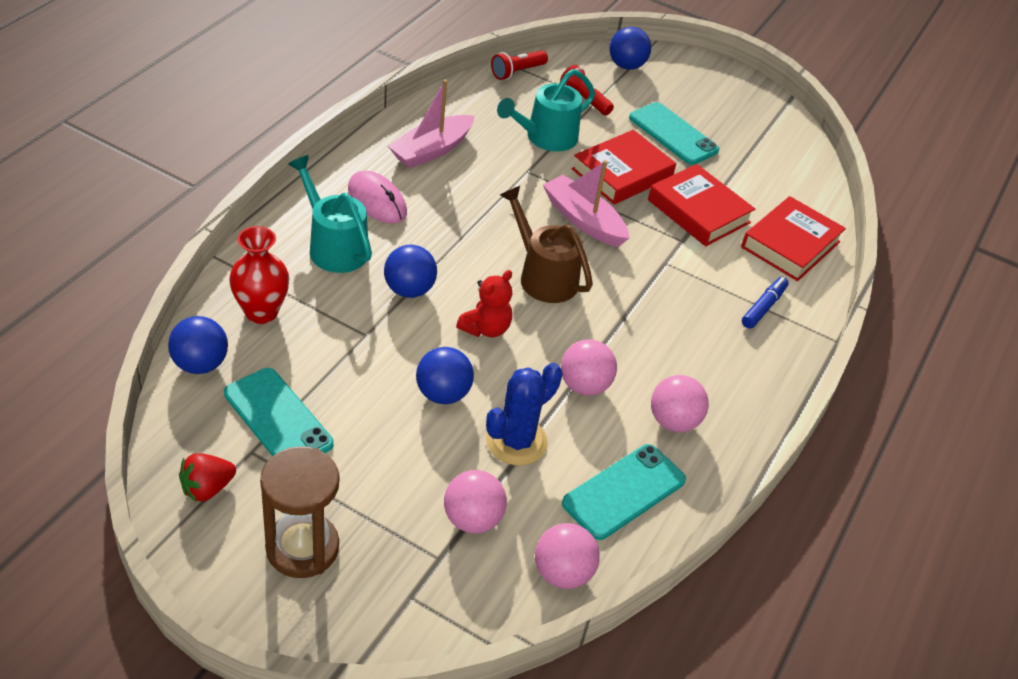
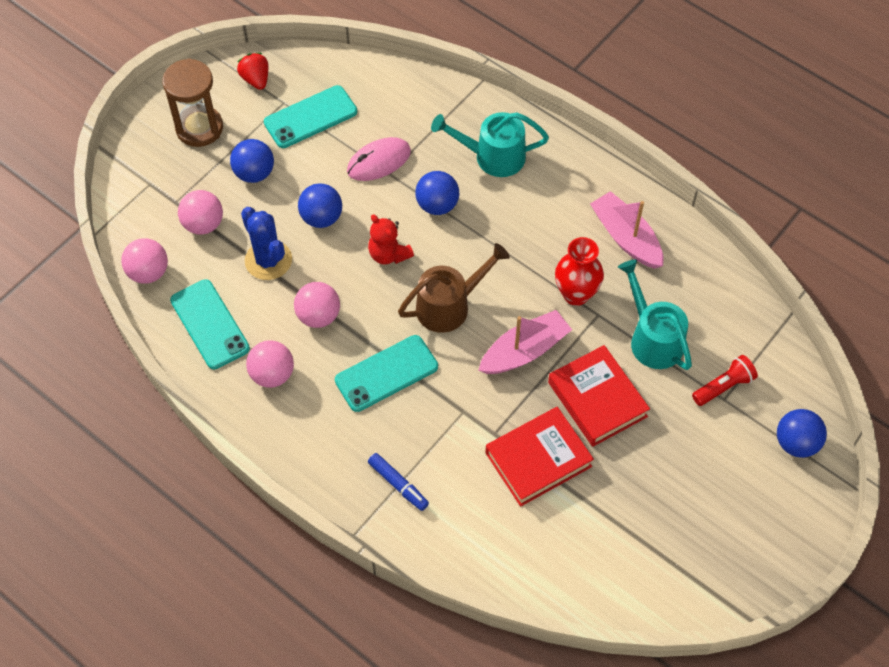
camera: 105 degrees right, 15 degrees up
blue ball [168,316,228,374] -> blue ball moved to [230,139,274,183]
red vase [229,226,289,324] -> red vase moved to [555,237,604,306]
turquoise watering can [288,155,372,273] -> turquoise watering can turned 150 degrees counterclockwise [431,112,549,177]
pink mouse [348,171,407,224] -> pink mouse moved to [347,137,411,181]
red flashlight [491,50,548,80] -> none
turquoise phone [629,102,719,165] -> turquoise phone moved to [335,335,438,412]
red book [741,196,846,281] -> none

